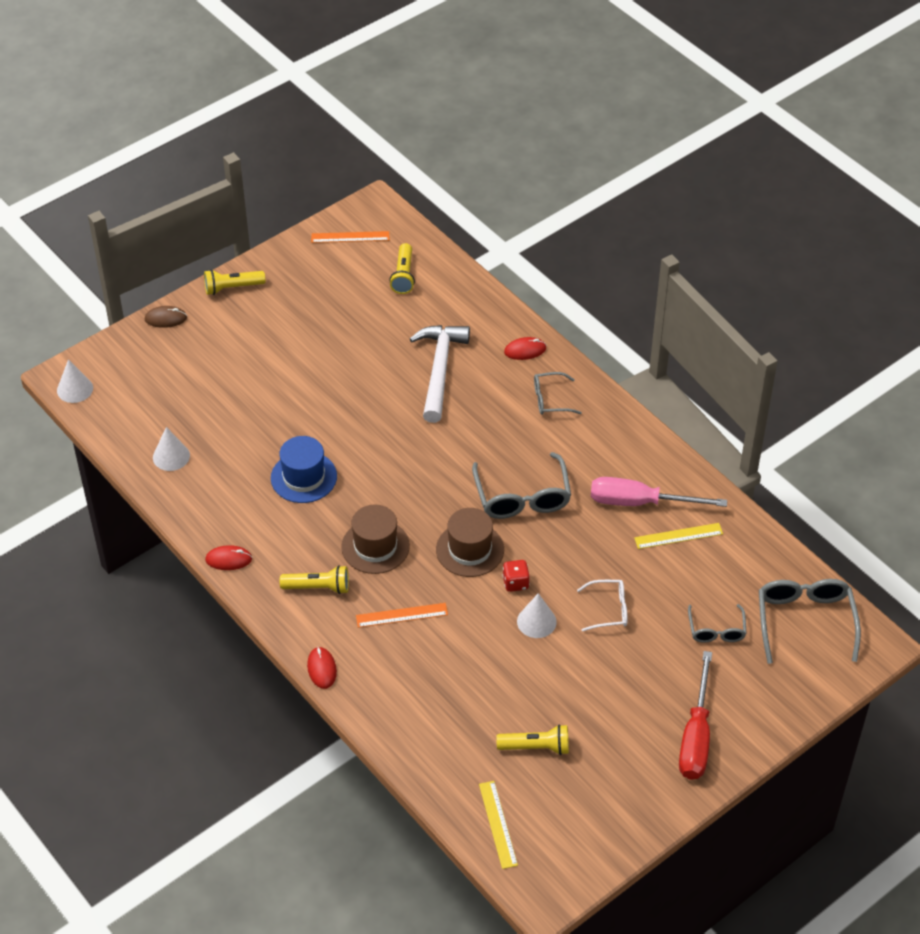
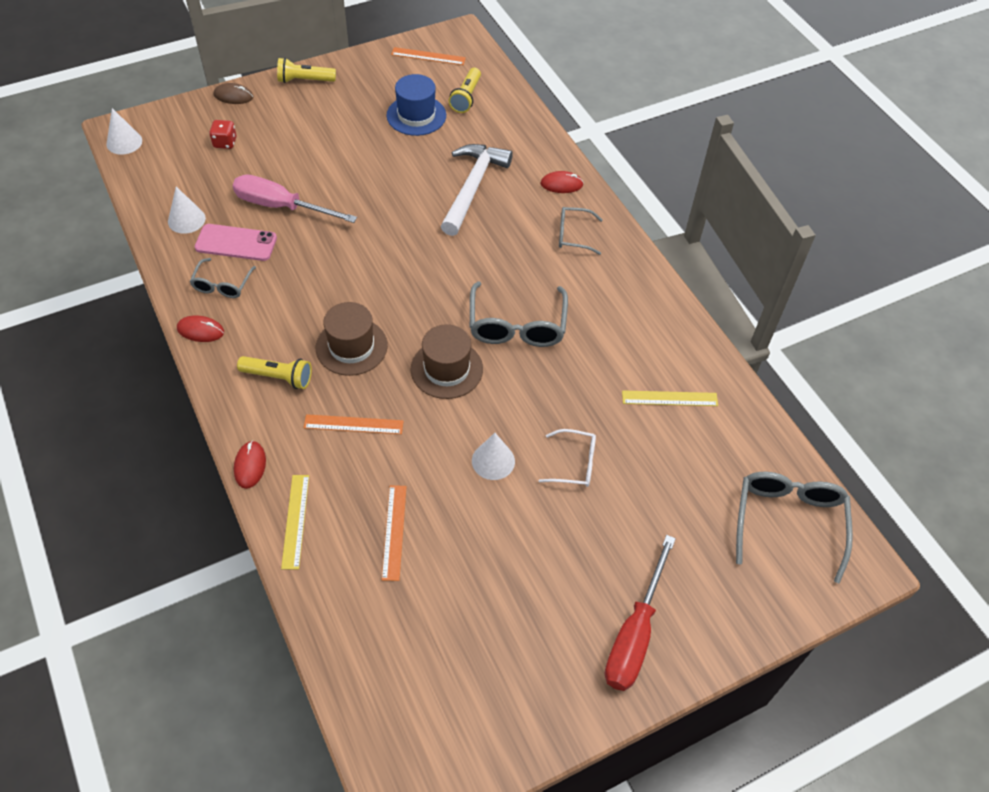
camera: 10 degrees right, 5 degrees up
blue hat [271,436,337,503] -> blue hat moved to [386,74,446,136]
yellow ruler [479,781,518,869] -> yellow ruler moved to [281,475,309,569]
yellow flashlight [496,724,569,755] -> none
red dice [503,560,530,592] -> red dice moved to [209,120,237,149]
pink screwdriver [591,477,727,507] -> pink screwdriver moved to [233,175,357,223]
grey glasses [688,604,747,643] -> grey glasses moved to [190,258,256,298]
none -> pink phone [195,224,277,261]
none -> orange ruler [382,485,407,581]

